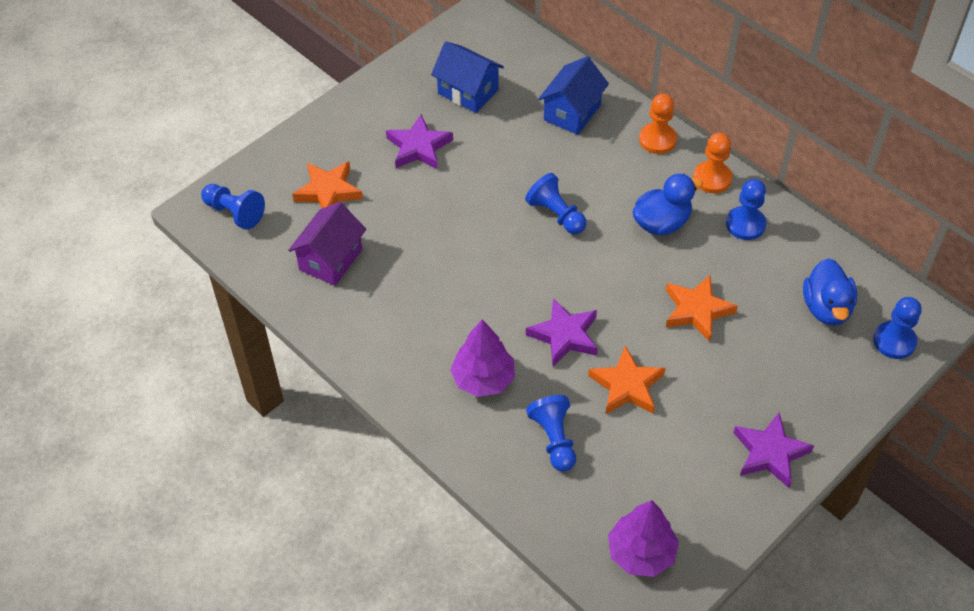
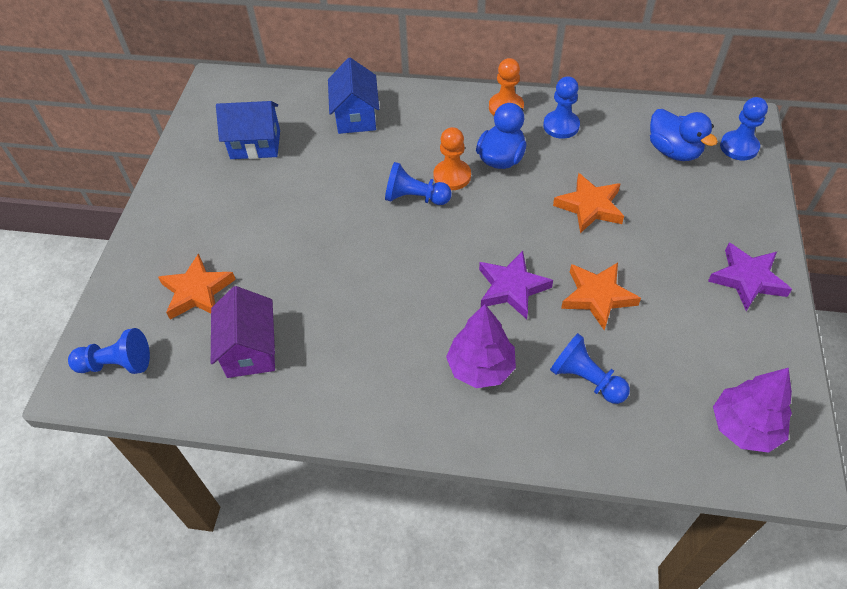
camera: 35 degrees left, 0 degrees up
purple star [386,114,453,170] -> none
orange pawn [639,94,677,154] -> orange pawn moved to [433,127,471,190]

